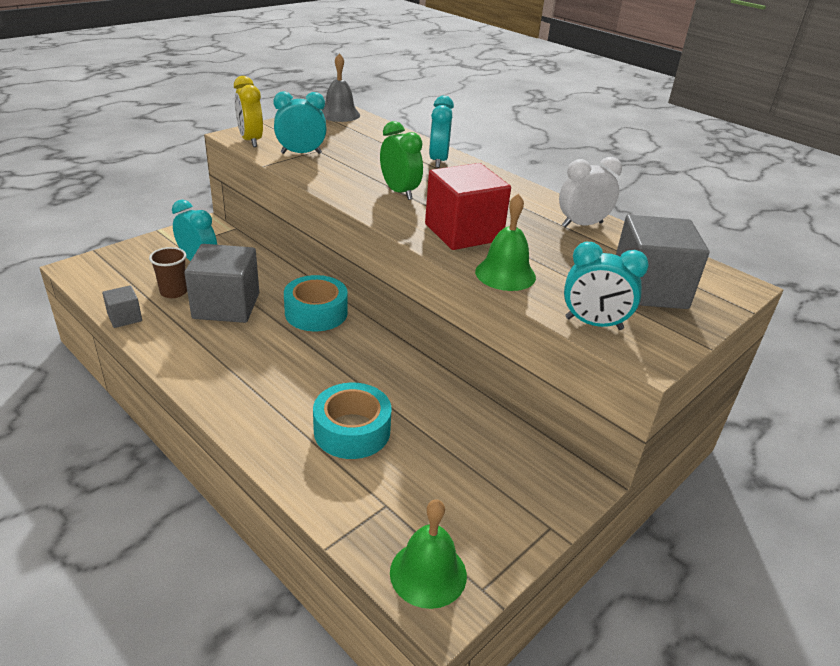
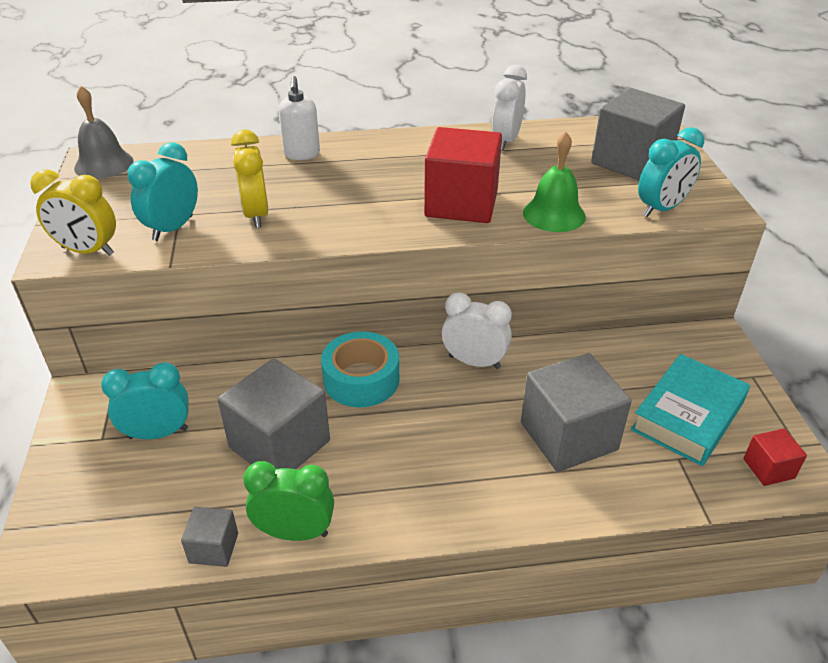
camera: 50 degrees left, 5 degrees up
brown cup [149,247,187,298] -> none
turquoise tape [313,383,391,459] -> grey cube [521,353,632,472]
green clock [380,121,423,200] -> green clock moved to [243,461,334,541]
green bell [390,499,467,609] -> red cube [743,429,807,486]
turquoise clock [429,96,454,168] -> white soap dispenser [278,76,320,160]
none -> yellow clock [231,129,269,228]
none -> white clock [442,292,512,369]
none -> turquoise book [631,354,750,466]

